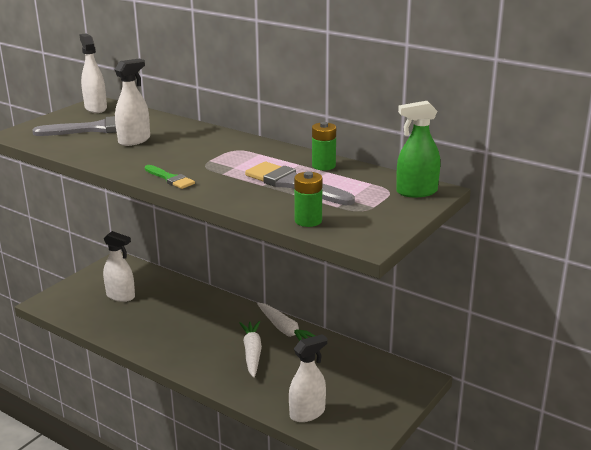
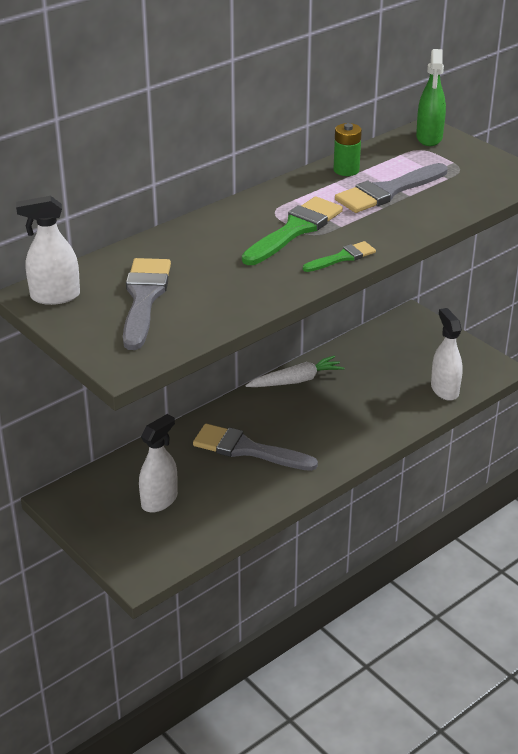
camera: 75 degrees left, 10 degrees up
white spray bottle [115,59,150,146] -> none
white carrot [240,321,262,378] -> none
green battery [294,171,322,227] -> none
none -> grey brush [193,424,318,471]
none -> green brush [242,196,343,265]

